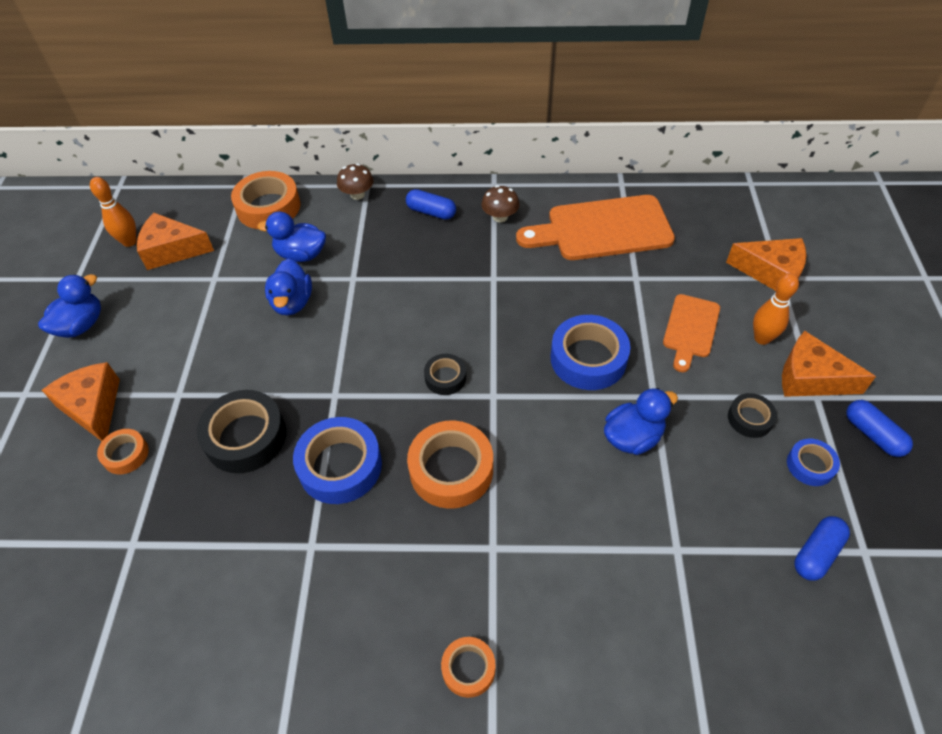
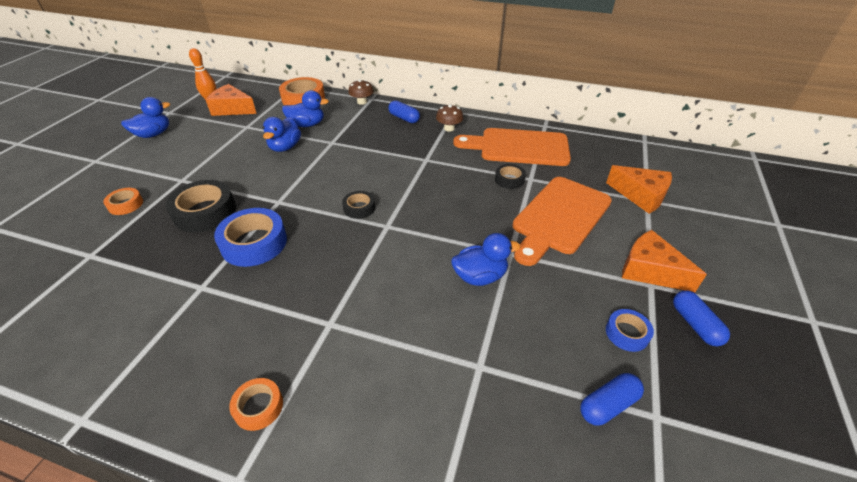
camera: 15 degrees right, 10 degrees down
orange cheese [42,362,120,441] -> none
blue duck [257,212,326,262] -> blue duck turned 150 degrees clockwise [282,90,329,127]
orange tape [407,420,493,509] -> none
blue tape [550,315,630,390] -> none
orange cutting board [663,294,720,372] -> orange cutting board [513,177,612,266], size x1.77
black tape [728,393,777,438] -> black tape moved to [495,164,526,189]
orange bowling pin [753,273,799,345] -> none

